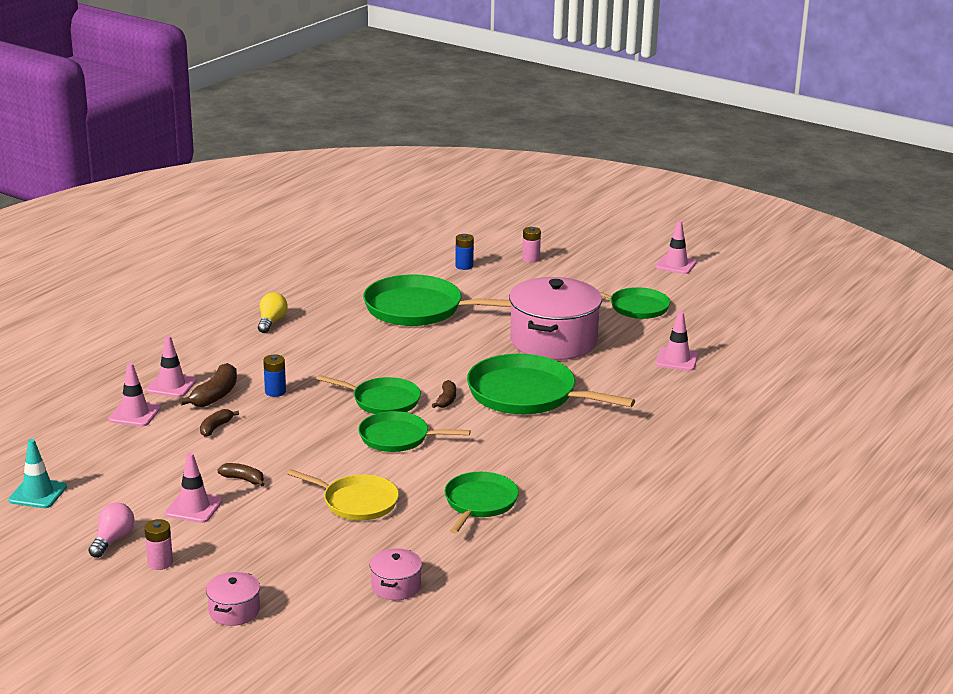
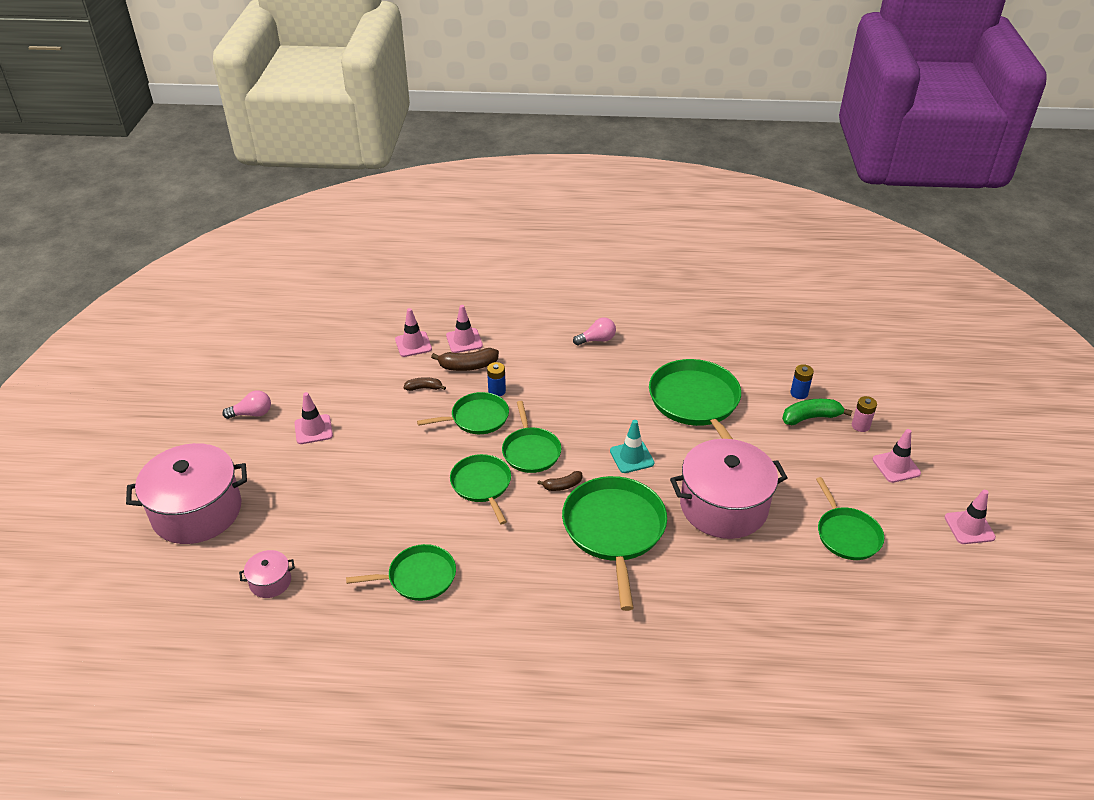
camera: 60 degrees right, 15 degrees up
turquoise traffic cone [9,439,67,508] -> turquoise traffic cone moved to [610,420,654,473]
pink battery [144,519,173,570] -> none
pink pot [206,572,260,626] -> pink pot [126,443,247,544], size x2.28
brown banana [218,463,265,487] -> none
yellow light bulb [258,292,288,333] -> pink light bulb [573,317,616,346]
yellow pan [287,469,399,521] -> none
pink traffic cone [656,311,698,371] -> pink traffic cone moved to [872,429,921,483]
none -> green pan [417,392,509,434]
none -> green banana [782,399,853,425]

